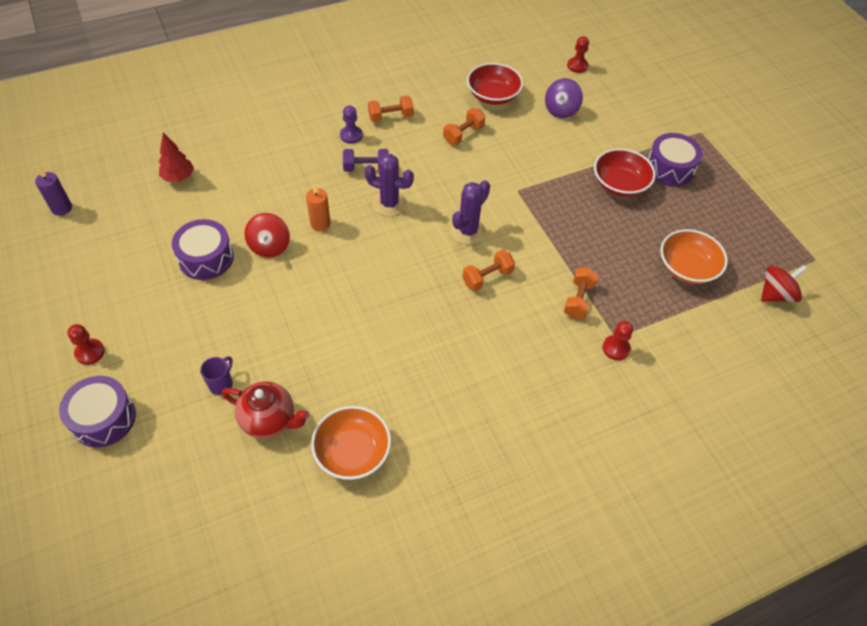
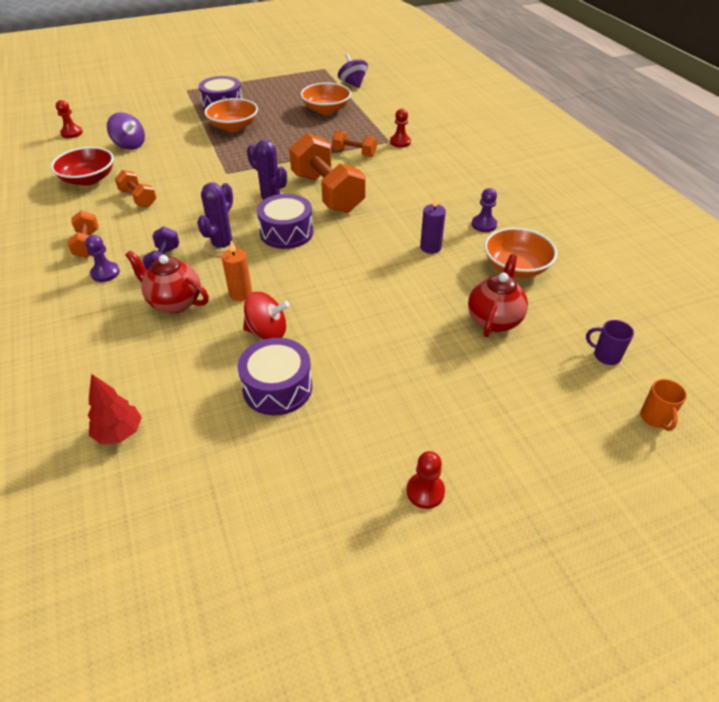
camera: 85 degrees left, 10 degrees down
purple candle [35,169,72,216] -> purple candle moved to [420,196,446,254]
purple drum [59,376,136,448] -> purple drum moved to [257,194,313,249]
purple mug [200,356,233,395] -> purple mug moved to [586,320,634,365]
orange dumbbell [462,250,515,291] -> orange dumbbell [289,133,366,213], size x2.00
red bowl [594,148,656,197] -> orange bowl [204,98,258,132]
red spinning top [761,265,807,302] -> purple spinning top [338,53,368,88]
none -> red teapot [125,250,209,313]
none -> purple pawn [472,188,497,232]
none -> orange mug [640,379,687,431]

